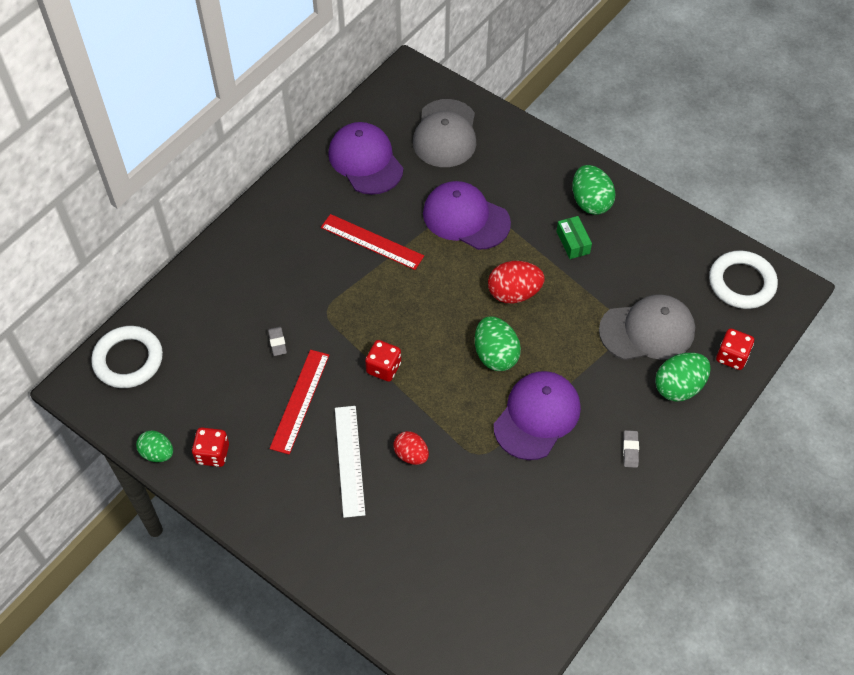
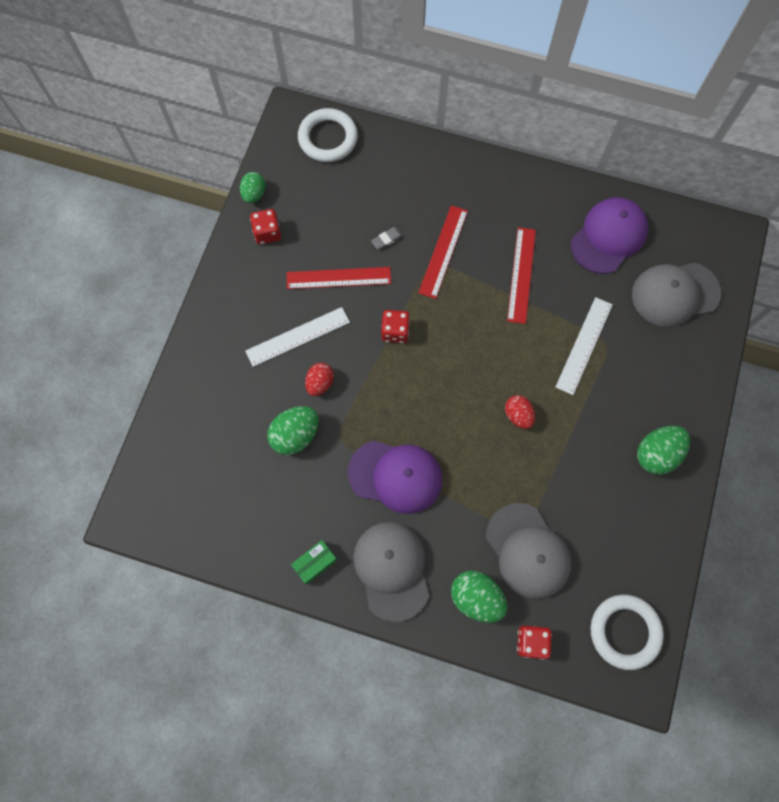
camera: 70 degrees right, 15 degrees up
purple cap [423,181,511,250] -> white ruler [556,297,613,395]
green egg [475,316,521,371] -> green egg moved to [267,406,319,455]
red egg [488,261,544,304] -> red egg [505,395,535,429], size x0.65
green box [556,216,592,259] -> green box moved to [291,540,337,584]
grey eraser [623,430,639,468] -> grey cap [353,522,429,622]
none -> red ruler [418,205,468,299]

